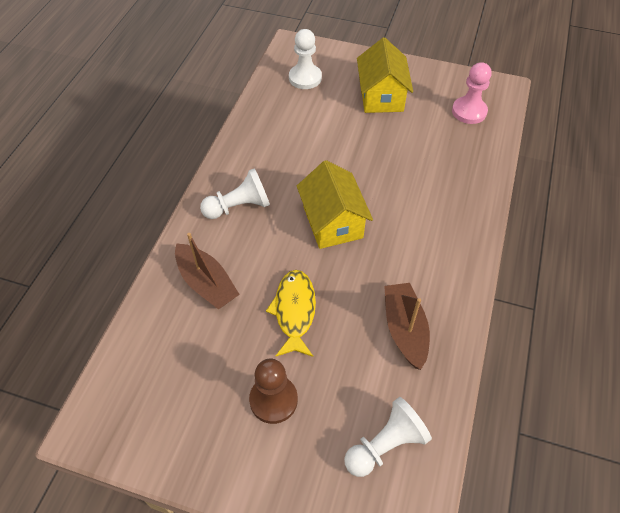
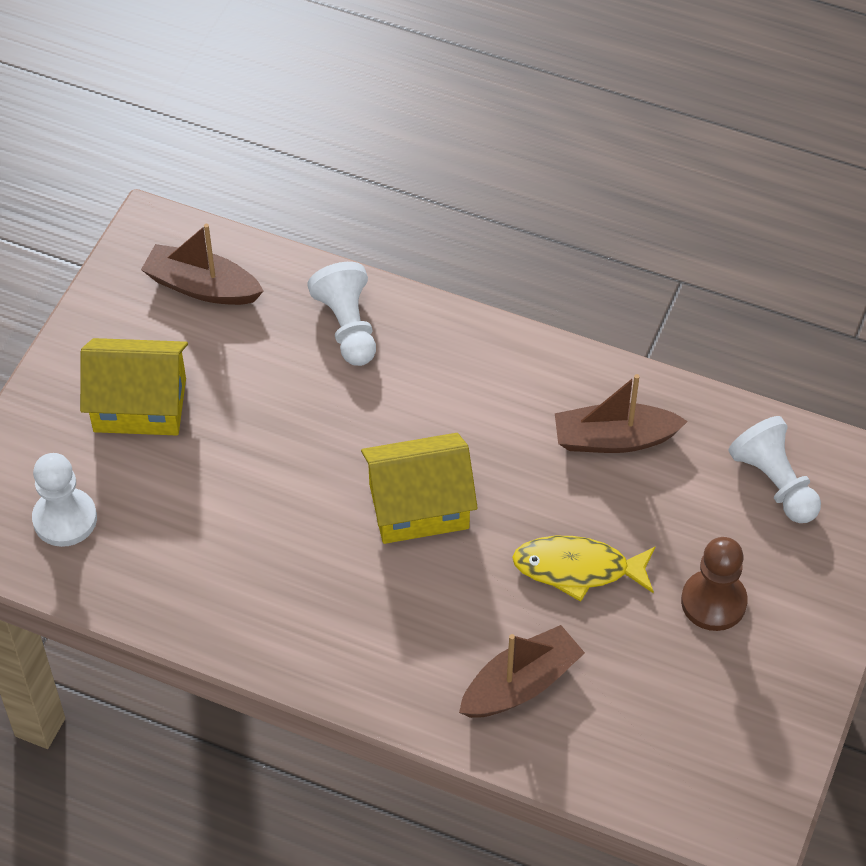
camera: 85 degrees left, 0 degrees up
white pawn [200,168,270,219] -> white pawn moved to [308,262,376,366]
pink pawn [452,62,492,124] -> brown boat [141,224,264,305]

